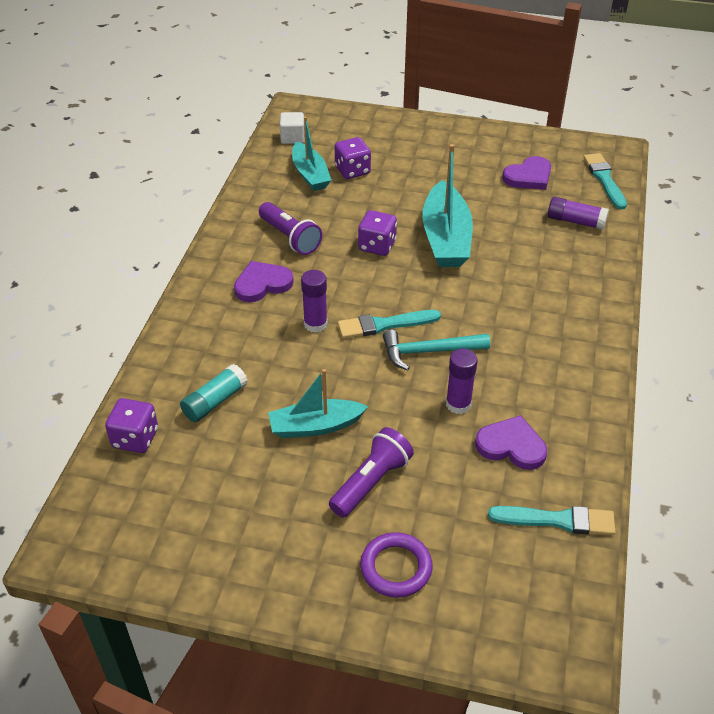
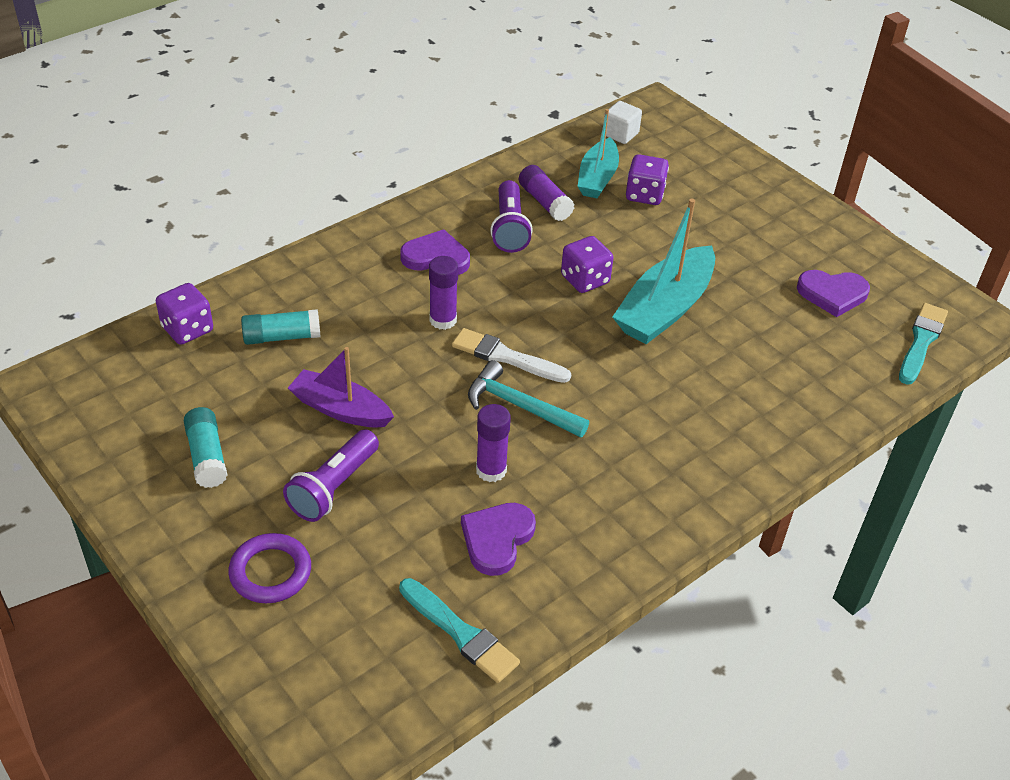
camera: 35 degrees right, 0 degrees up
turquoise boat [268,369,368,438] -> purple boat [288,347,394,428]
purple flashlight [329,427,414,518] -> purple flashlight turned 135 degrees clockwise [283,429,379,522]
turquoise brush [338,310,441,339] -> white brush [452,328,571,383]
purple heart [475,415,547,470] -> purple heart turned 120 degrees counterclockwise [461,503,536,576]
purple glue stick [548,197,609,230] -> purple glue stick moved to [519,165,575,221]
none -> turquoise glue stick [184,407,228,488]

